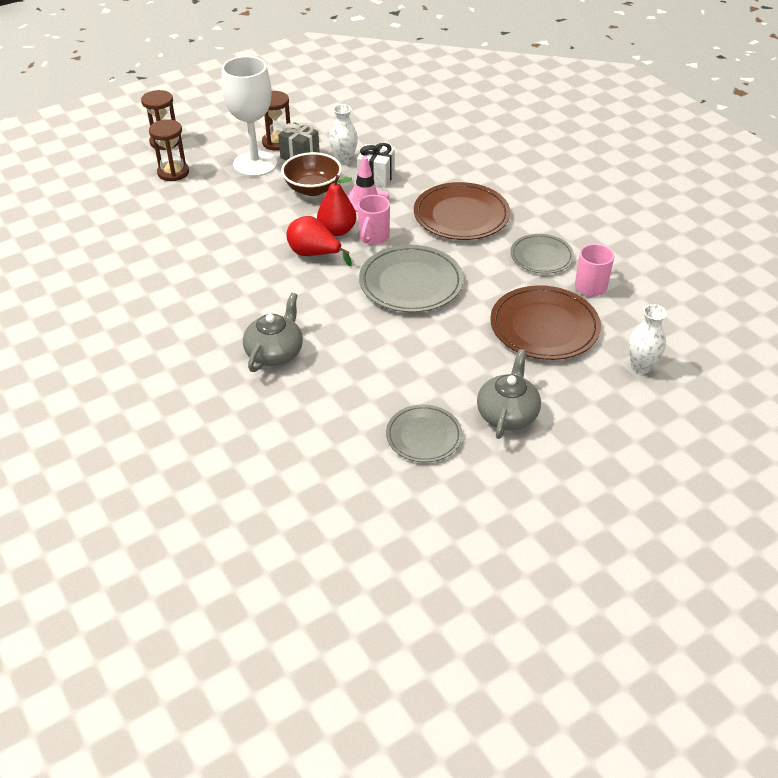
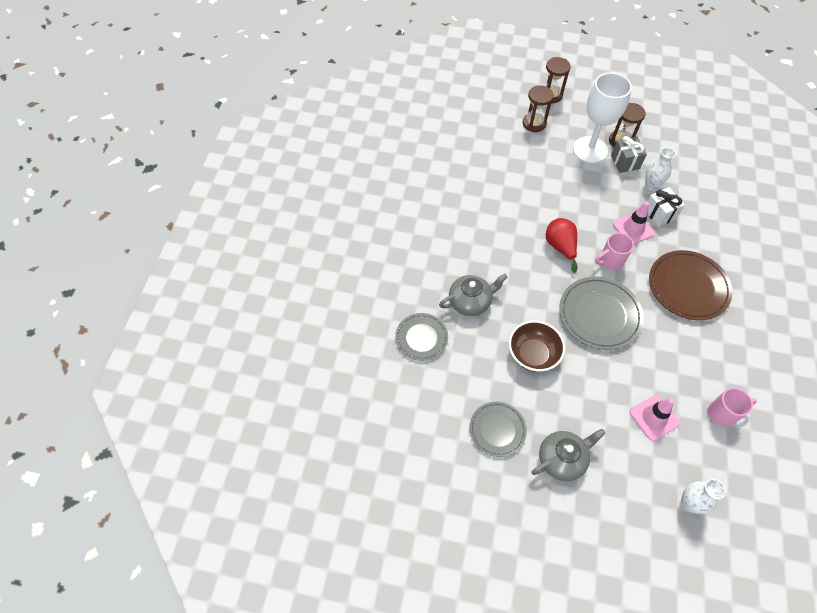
camera: 45 degrees right, 15 degrees up
brown bowl [281,152,342,196] -> brown bowl moved to [509,320,565,372]
red pear [317,175,356,236] -> none
brown plate [490,285,601,360] -> pink traffic cone [630,395,680,441]
grey plate [510,234,574,274] -> grey plate moved to [395,313,448,361]

